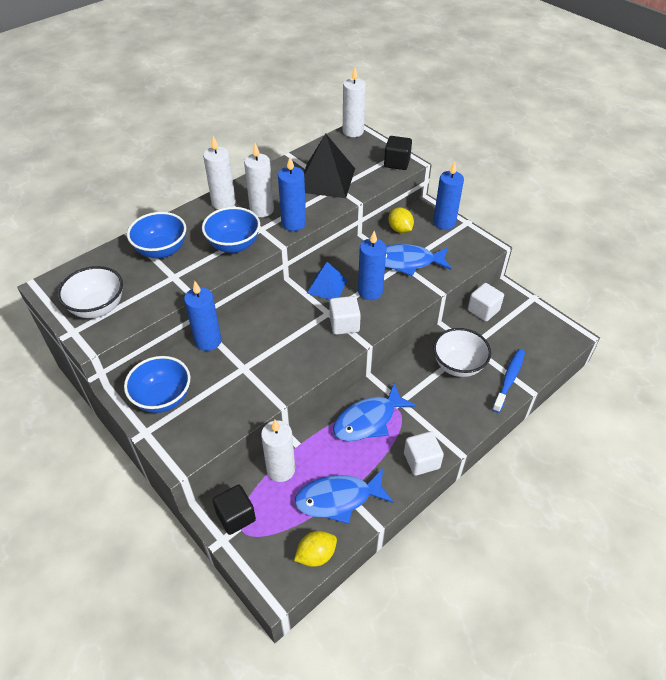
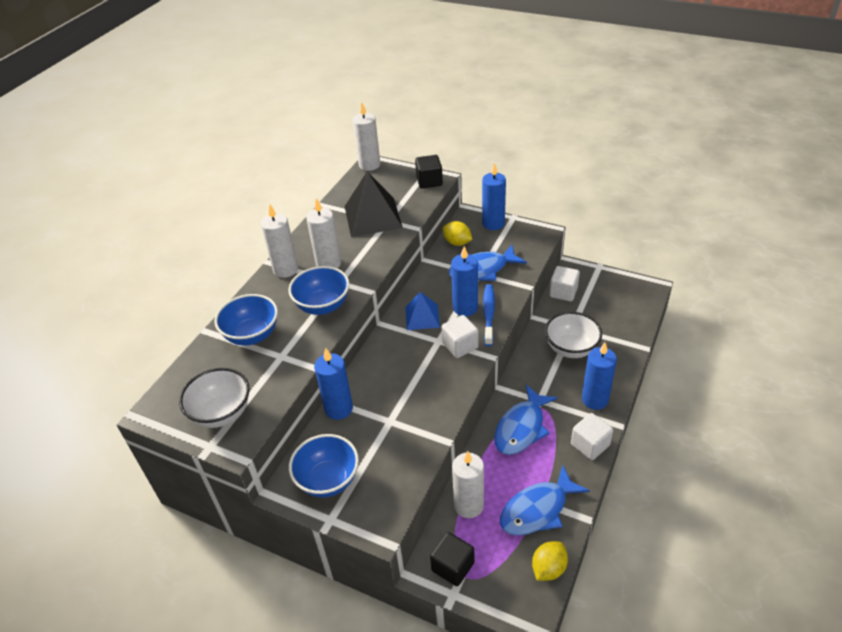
camera: 20 degrees left, 5 degrees down
blue candle [278,157,306,231] -> blue candle moved to [582,342,617,410]
blue toothbrush [492,349,525,413] -> blue toothbrush moved to [483,284,495,346]

